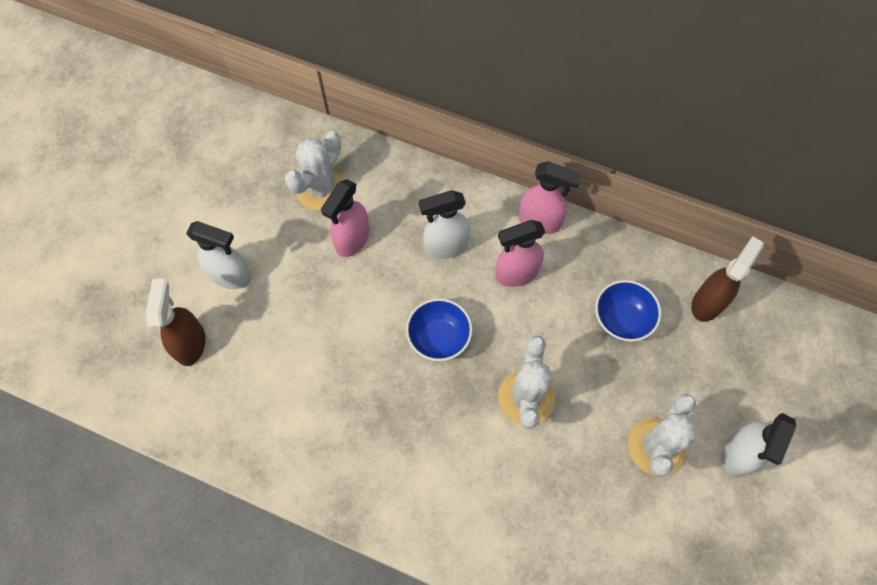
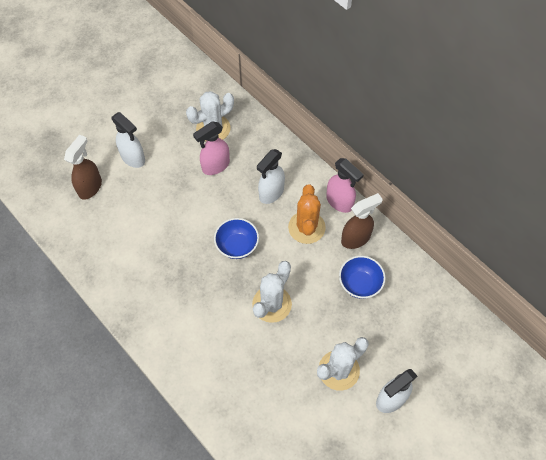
camera: 25 degrees right, 5 degrees down
white spray bottle [419,190,471,259] -> white spray bottle turned 60 degrees counterclockwise [257,149,285,204]
pink spray bottle [495,220,545,287] -> orange cactus [288,184,326,244]
brown spray bottle [691,237,764,322] -> brown spray bottle moved to [341,193,383,249]

